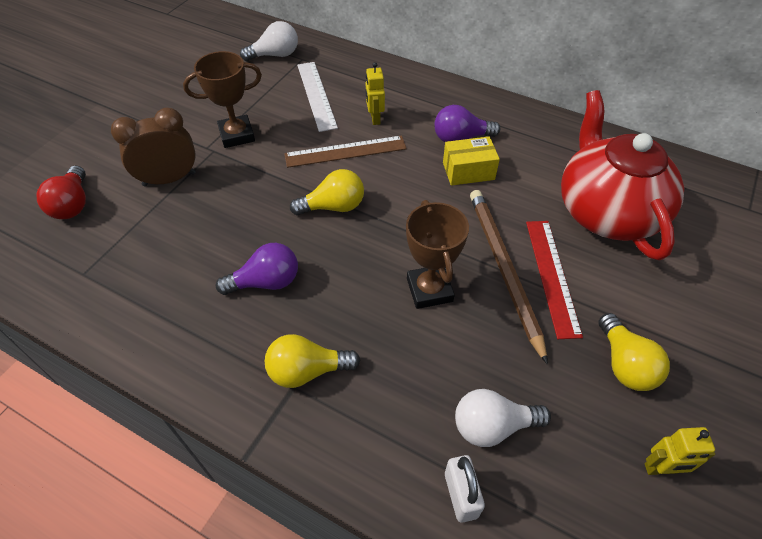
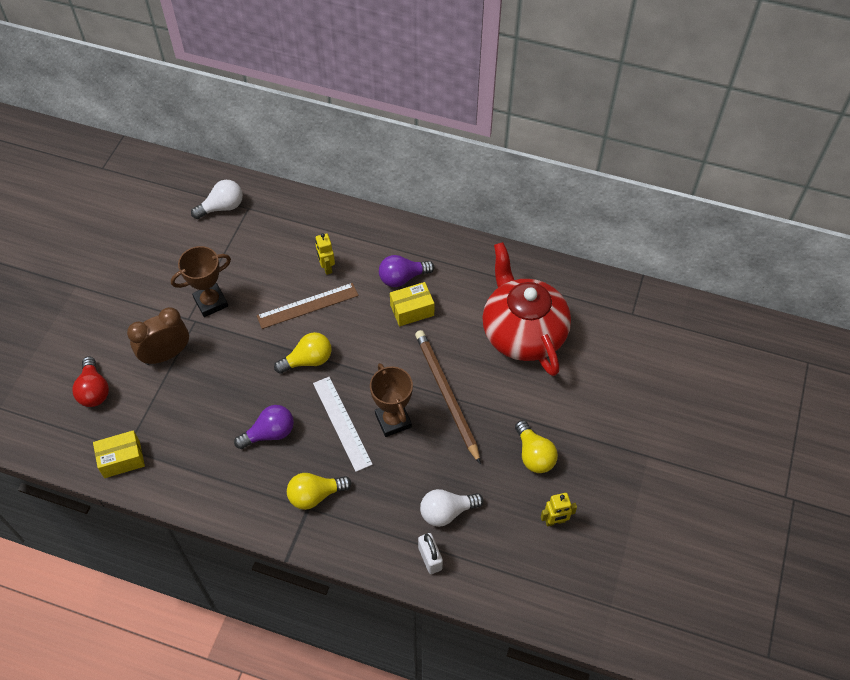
camera: 10 degrees left, 5 degrees up
white ruler [297,62,338,132] -> white ruler moved to [313,377,373,472]
red ruler [526,221,583,339] -> none
none -> yellow box [93,430,145,478]

